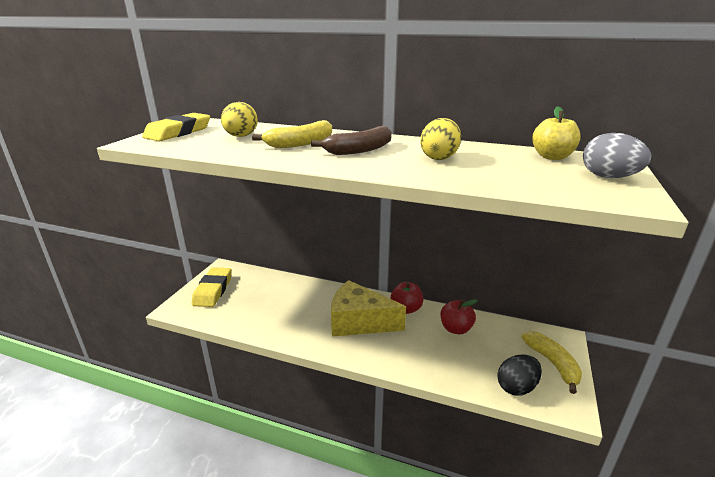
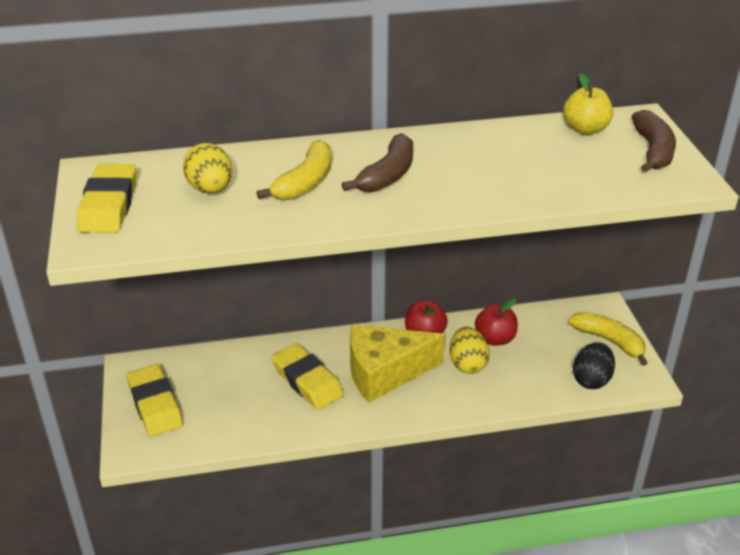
camera: 30 degrees left, 10 degrees up
yellow egg [420,118,461,160] -> yellow egg moved to [450,327,490,374]
grey egg [583,133,651,178] -> brown banana [632,110,676,172]
none -> yellow eraser [271,343,344,410]

